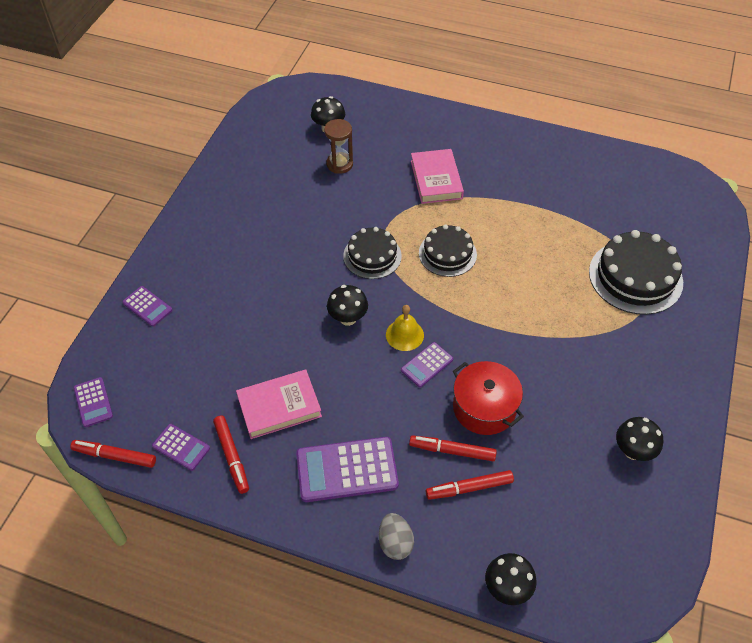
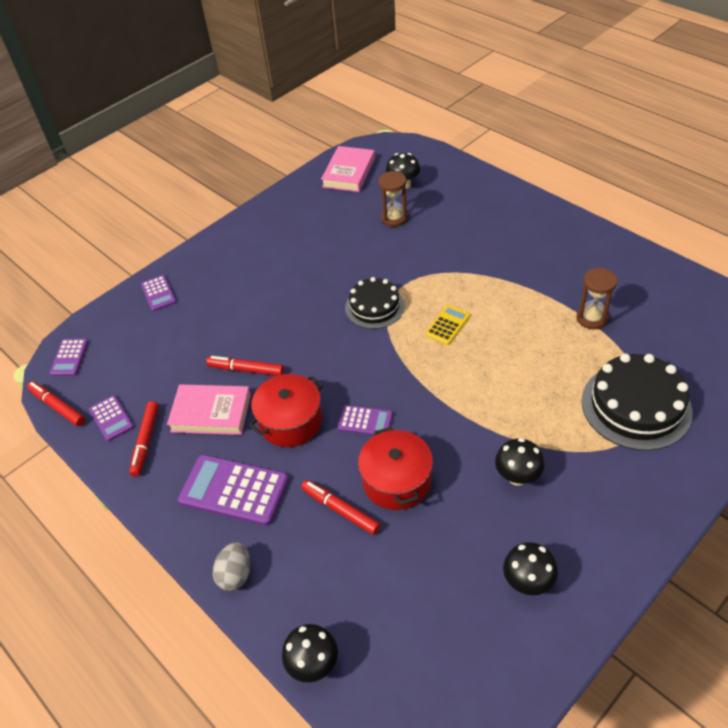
camera: 30 degrees right, 5 degrees down
black mushroom [327,285,368,326] -> black mushroom moved to [495,438,545,486]
yellow bell [386,305,424,351] -> none
purple calculator [401,342,453,387] -> purple calculator turned 150 degrees counterclockwise [338,405,393,435]
pink book [411,149,464,204] -> pink book moved to [321,146,375,192]
black cake [419,224,477,277] -> yellow calculator [425,305,470,345]
red marker [426,470,514,500] -> red marker moved to [206,356,284,376]
none -> red pot [249,374,323,447]
none -> brown hourglass [576,268,617,329]

